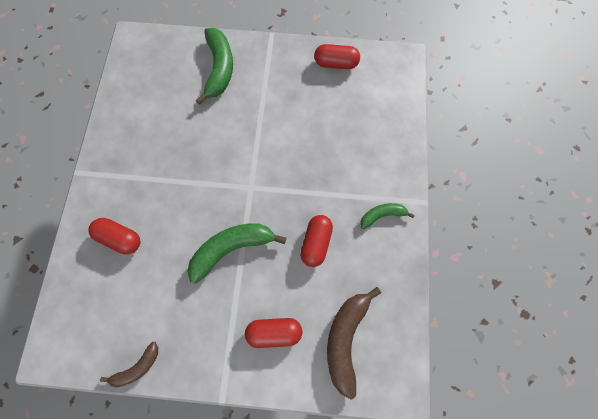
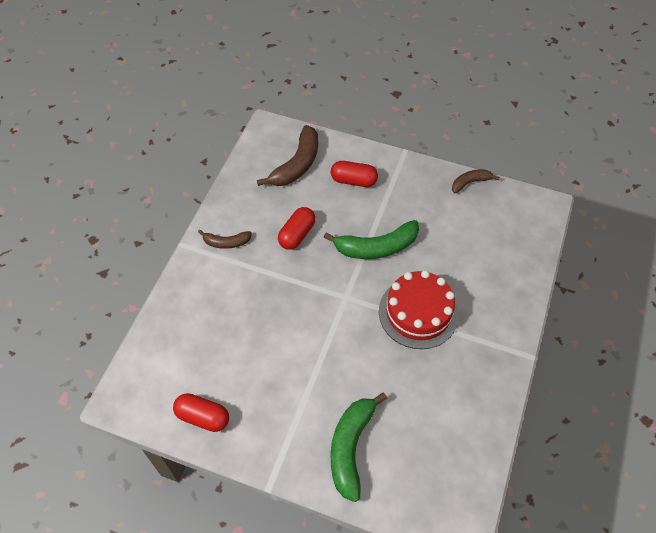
camera: 165 degrees left, 15 degrees down
red capsule [88,218,141,254] -> none
green banana [360,203,415,229] -> brown banana [198,230,252,249]
none -> red cake [379,270,459,349]

